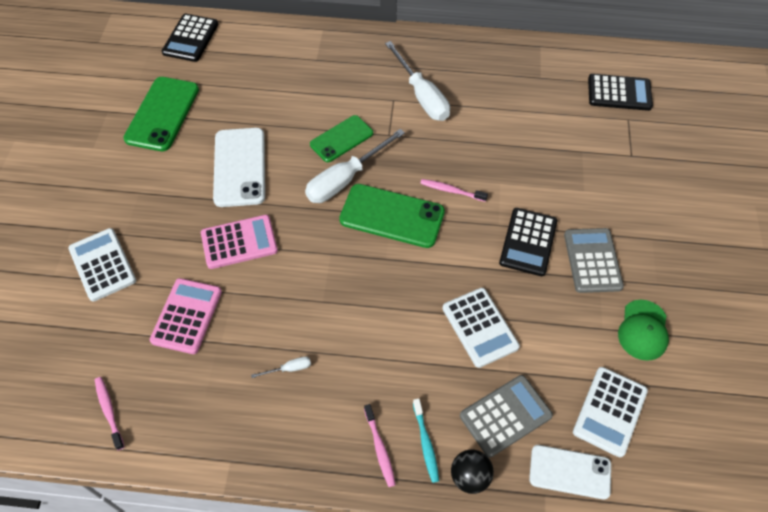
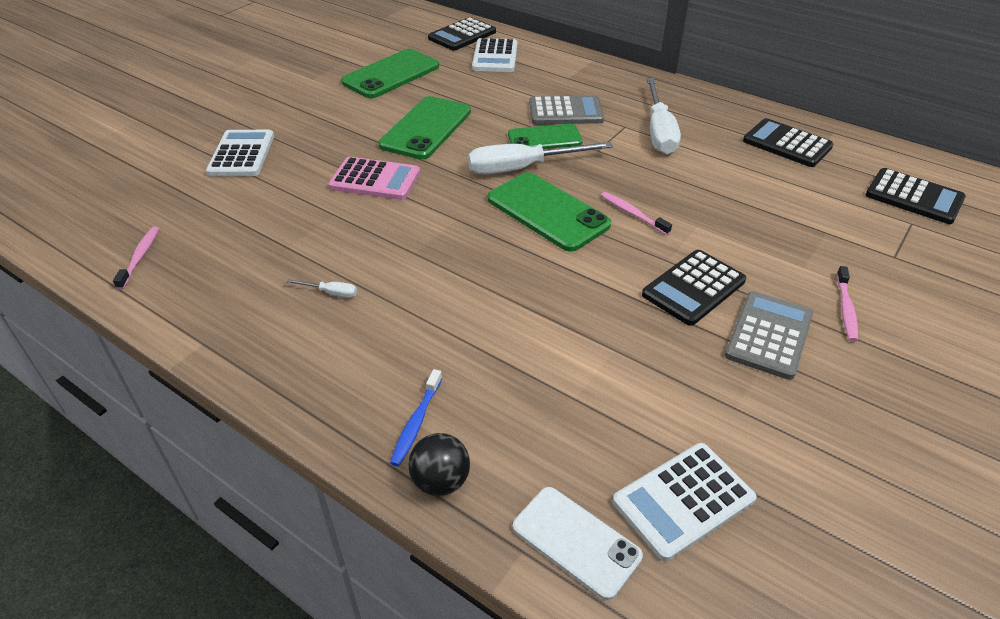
camera: 30 degrees right, 15 degrees down
pink calculator [150,278,222,354] -> none
white phone [213,128,265,207] -> green phone [378,96,471,159]
pink toothbrush [364,404,396,487] -> pink toothbrush moved to [837,266,858,342]
turquoise toothbrush [413,398,439,483] -> blue toothbrush [390,369,442,466]
white calculator [442,288,520,368] -> white calculator moved to [472,38,518,72]
grey calculator [460,375,553,457] -> grey calculator moved to [529,95,604,125]
green cap [618,300,669,361] -> none
none -> black calculator [743,118,833,167]

